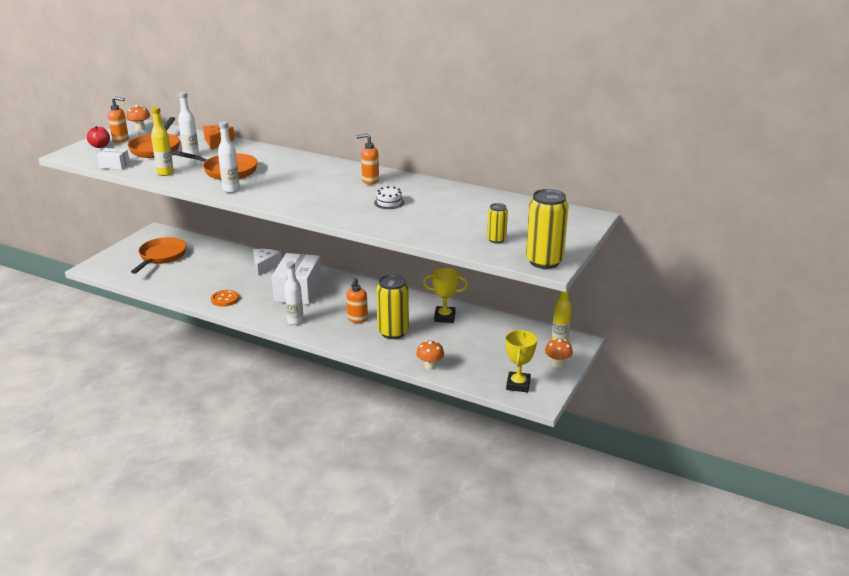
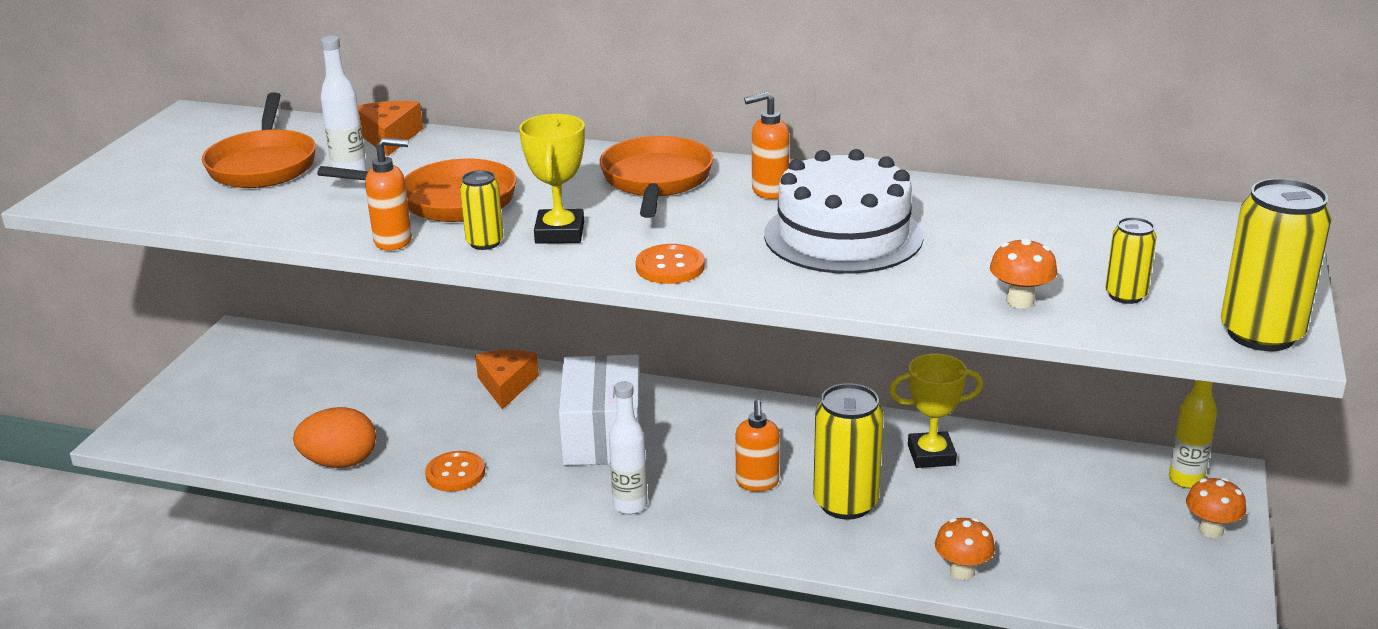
camera: 10 degrees left, 0 degrees up
red apple [87,126,110,148] -> none
white box [97,148,130,170] -> none
orange soap dispenser [108,97,129,143] -> orange soap dispenser moved to [365,138,412,251]
orange mushroom [126,105,150,131] -> orange mushroom moved to [990,238,1057,309]
orange pan [131,237,186,274] -> orange pan moved to [599,136,713,218]
yellow bottle [151,107,174,176] -> none
white bottle [218,121,240,193] -> yellow can [460,170,504,250]
white cheese [253,249,282,275] -> orange cheese [475,350,539,410]
white cake [374,186,405,209] -> white cake [764,149,924,274], size x2.42
yellow trophy [506,330,537,392] -> yellow trophy moved to [519,114,585,244]
none -> orange egg [293,407,376,468]
none -> orange button [636,244,705,284]

